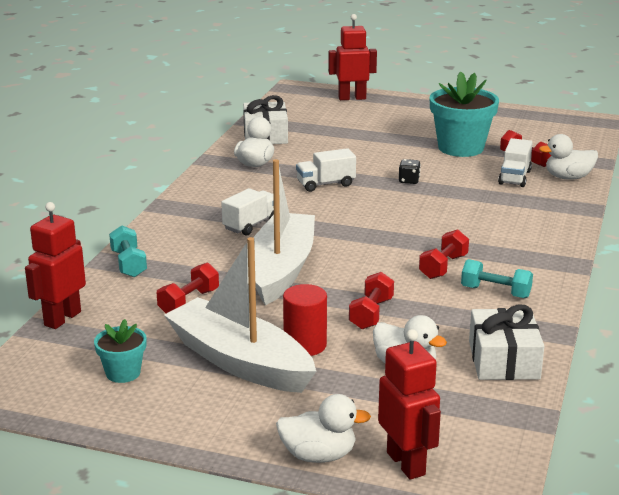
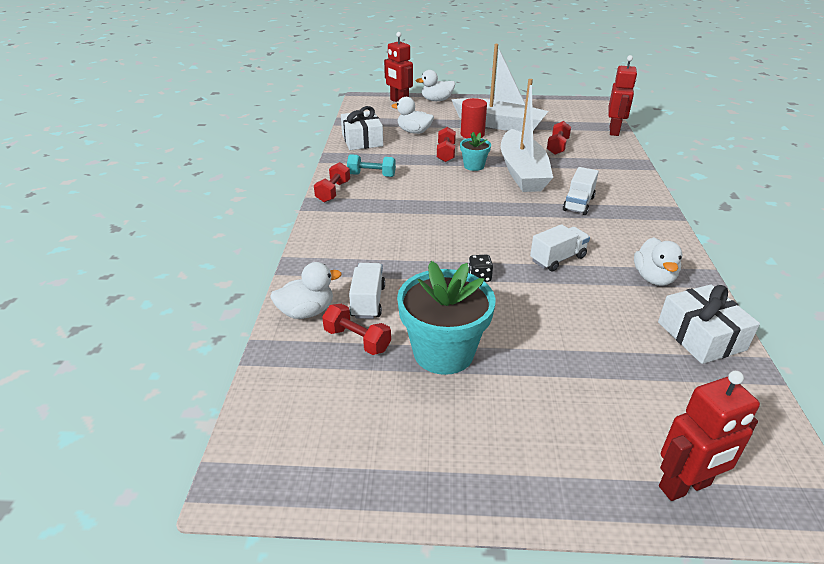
camera: 165 degrees right, 10 degrees up
turquoise flower pot [94,319,147,383] -> turquoise flower pot moved to [460,132,491,171]
turquoise dumbbell [109,225,147,277] -> none
red dumbbell [419,229,469,279] -> red dumbbell moved to [314,162,350,202]

